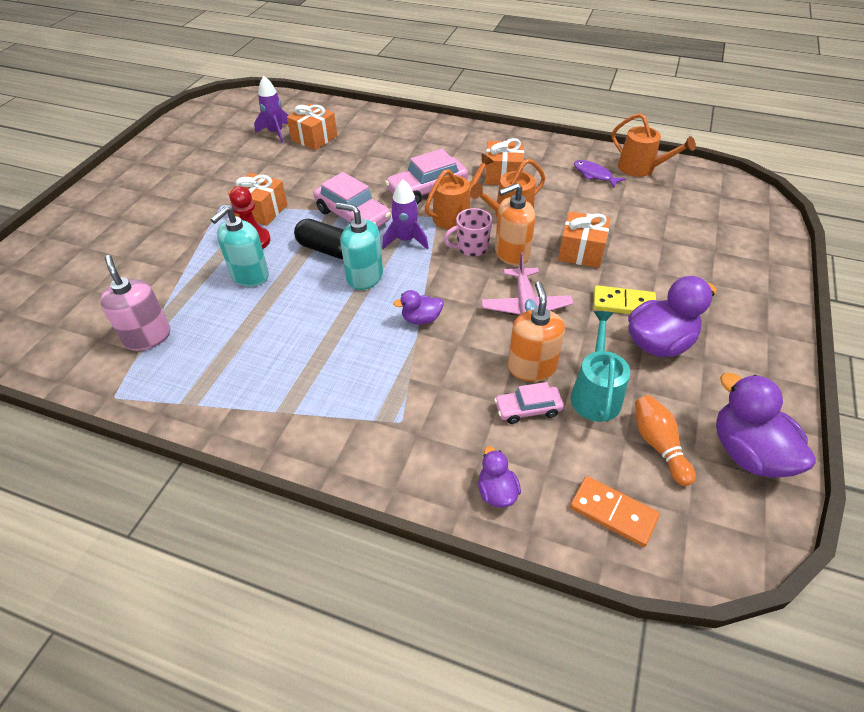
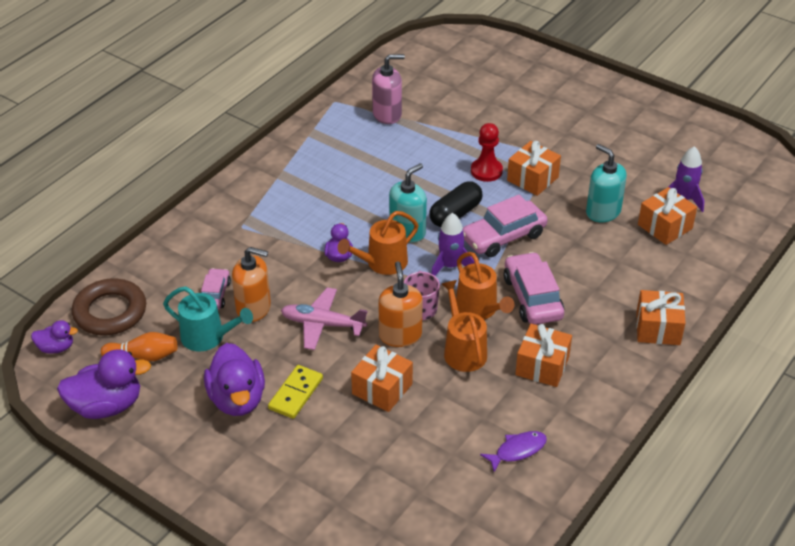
camera: 105 degrees right, 5 degrees down
turquoise soap dispenser [211,206,269,287] -> turquoise soap dispenser moved to [586,144,627,222]
purple duck [478,446,521,507] -> purple duck moved to [31,320,78,354]
orange domino [570,476,660,547] -> brown ring [72,279,146,335]
orange watering can [612,113,696,177] -> orange watering can moved to [338,211,419,275]
none -> orange gift [636,290,686,345]

